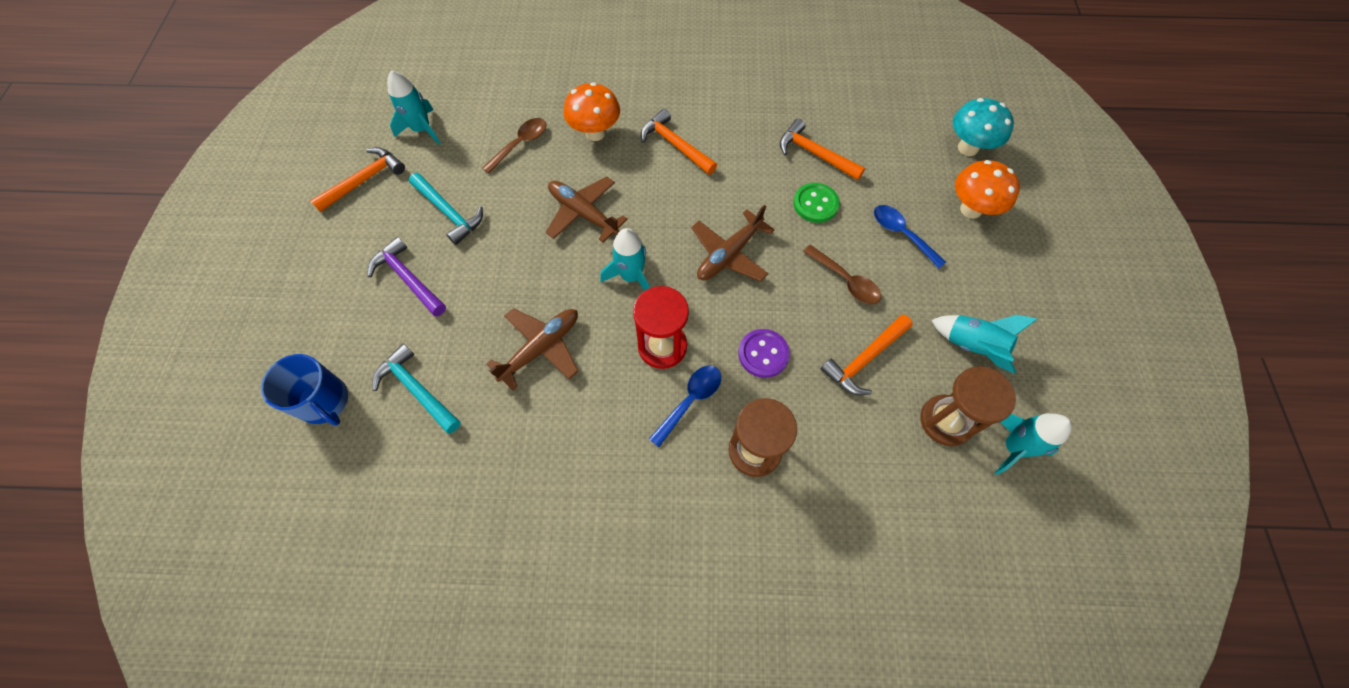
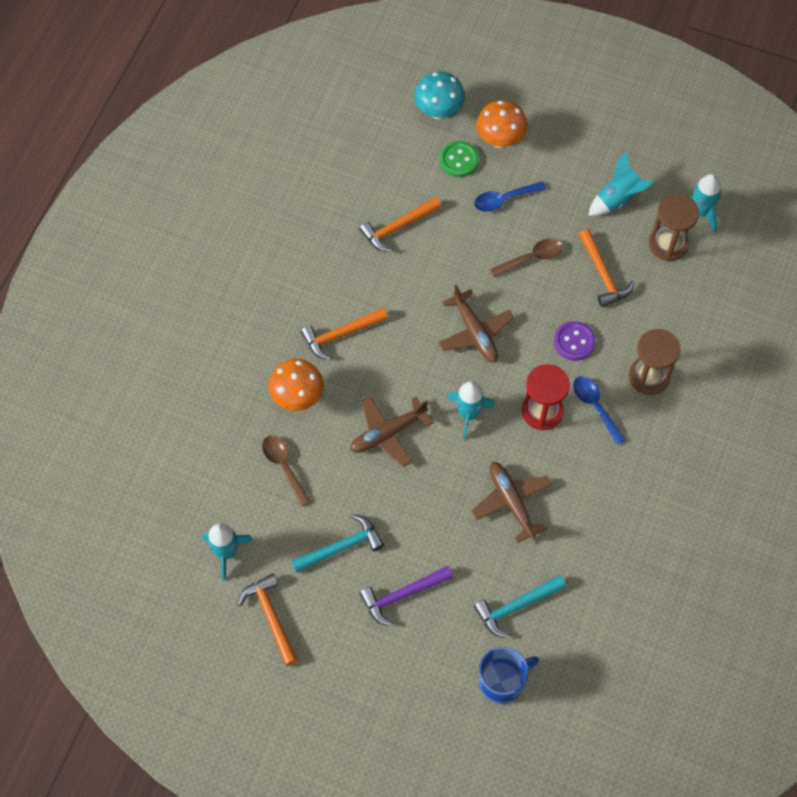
camera: 70 degrees left, 0 degrees up
green button [793,183,840,223] -> green button moved to [439,141,479,177]

